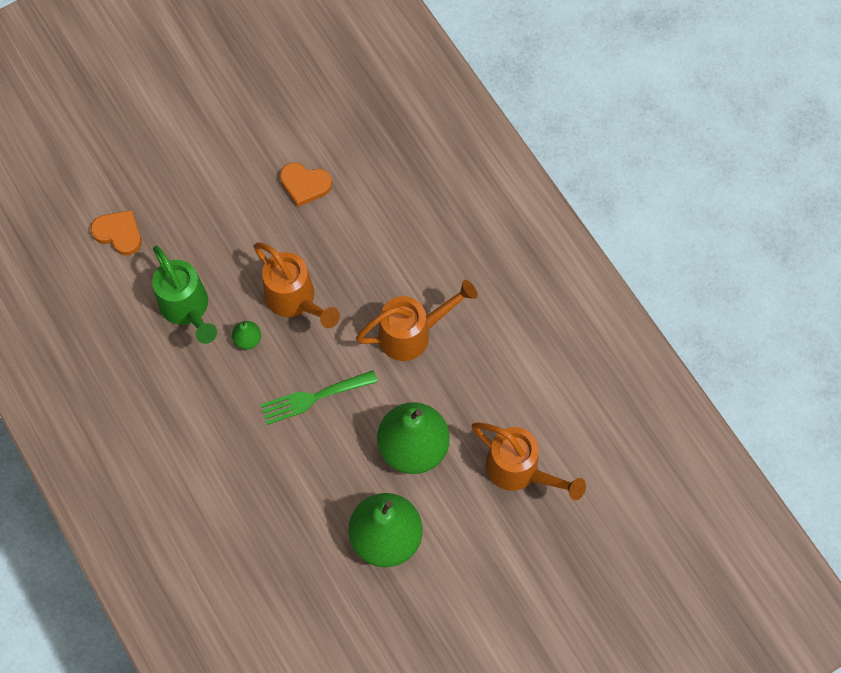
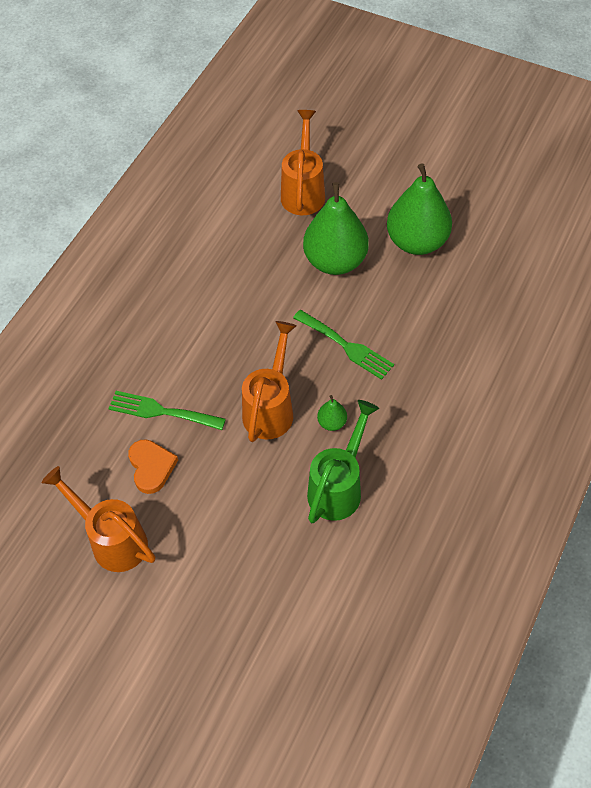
camera: 120 degrees left, 10 degrees down
orange heart [91,210,142,256] -> none
orange watering can [356,280,477,361] -> orange watering can moved to [42,466,155,572]
none -> green fork [108,391,226,430]

